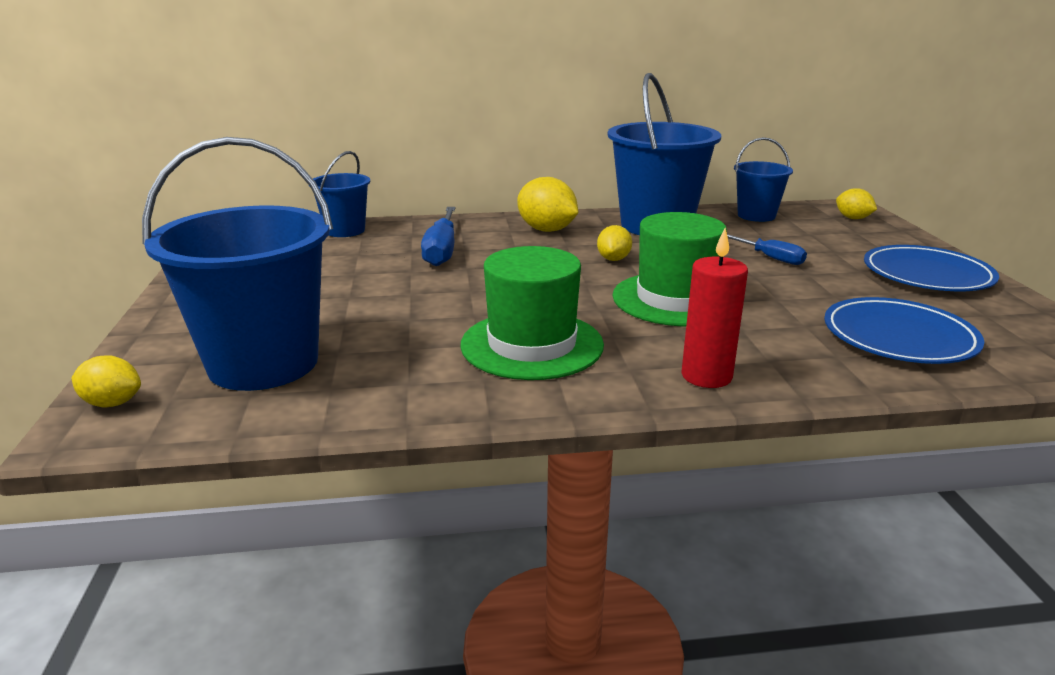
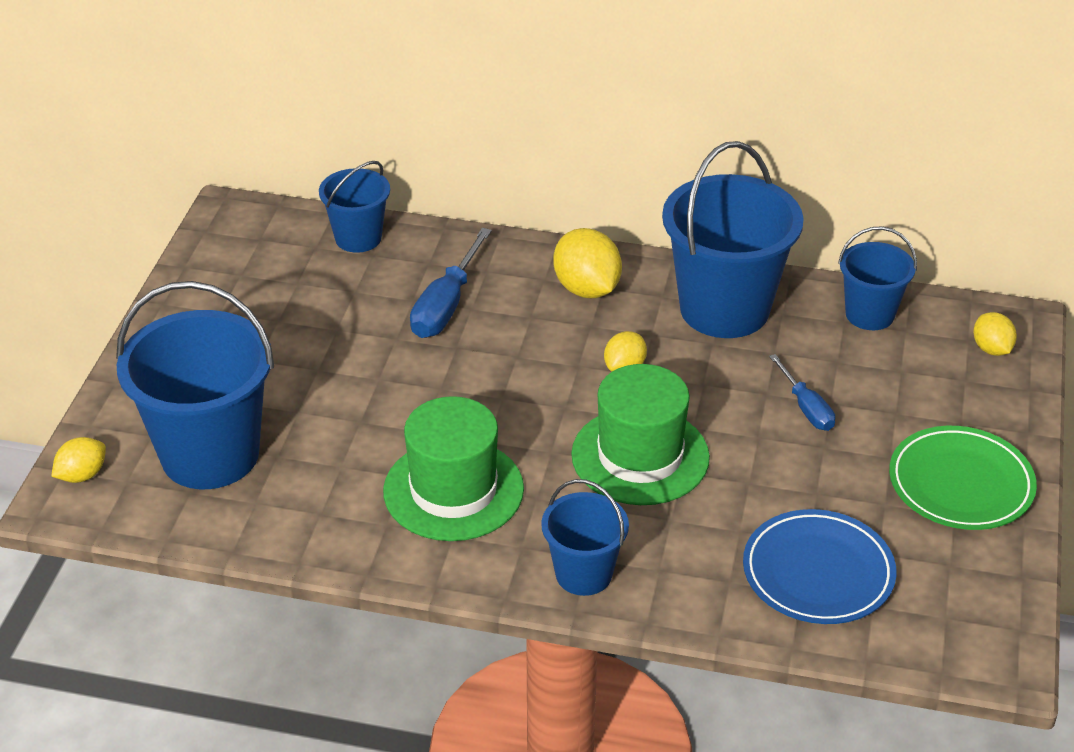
camera: 20 degrees right, 15 degrees up
yellow lemon [72,355,141,407] -> yellow lemon turned 75 degrees counterclockwise [51,437,106,483]
red candle [682,228,748,388] -> blue bucket [541,479,629,596]
blue plate [864,245,999,291] -> green plate [889,426,1037,530]

